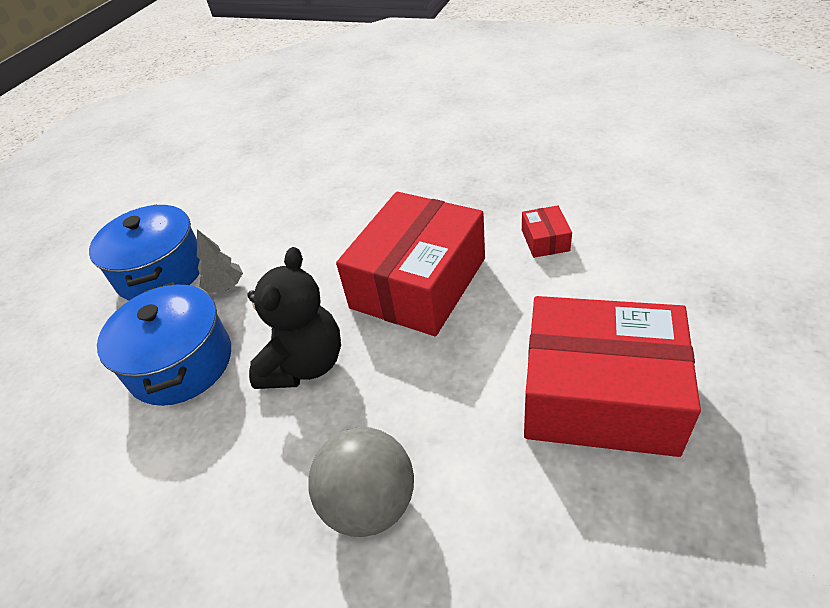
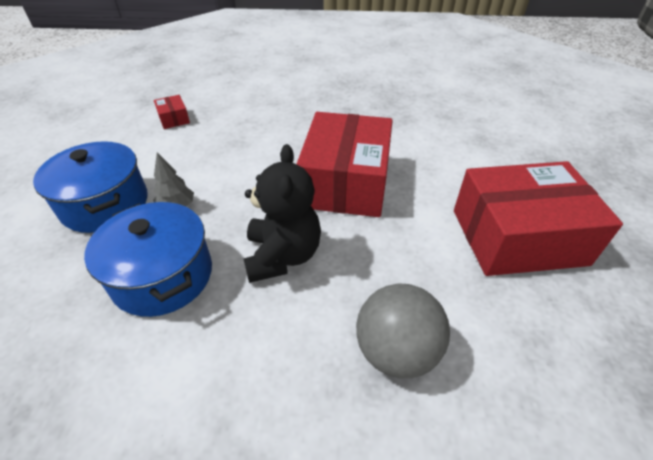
camera: 25 degrees left, 0 degrees up
red box [522,205,572,258] -> red box moved to [154,95,190,129]

